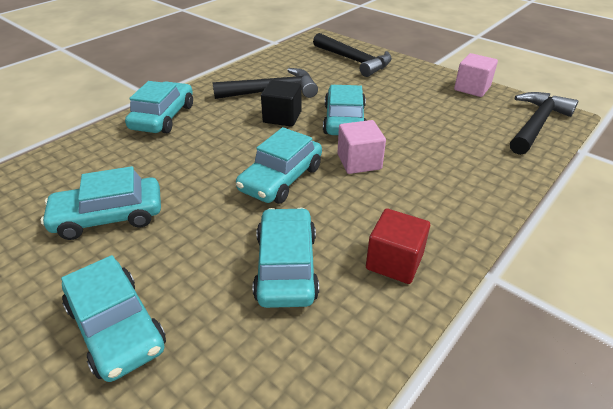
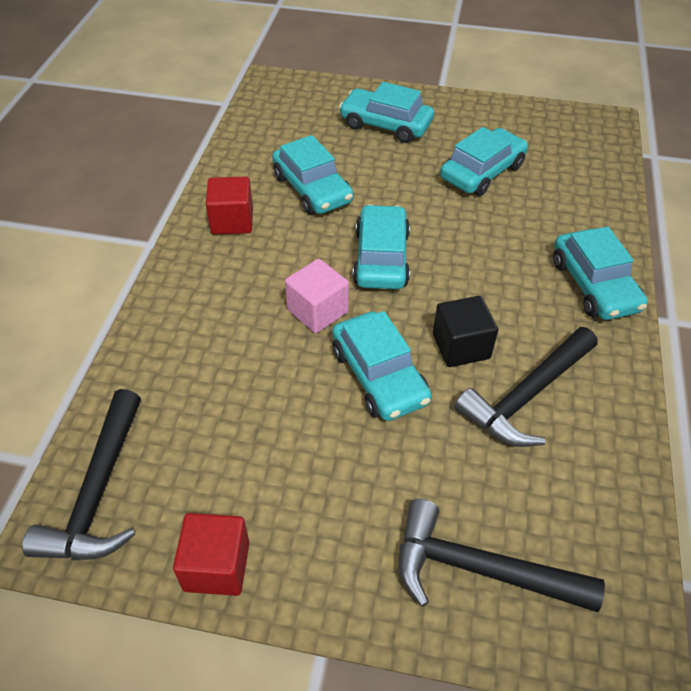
camera: 150 degrees right, 10 degrees up
pink cube [454,53,498,97] -> red cube [173,513,249,596]

